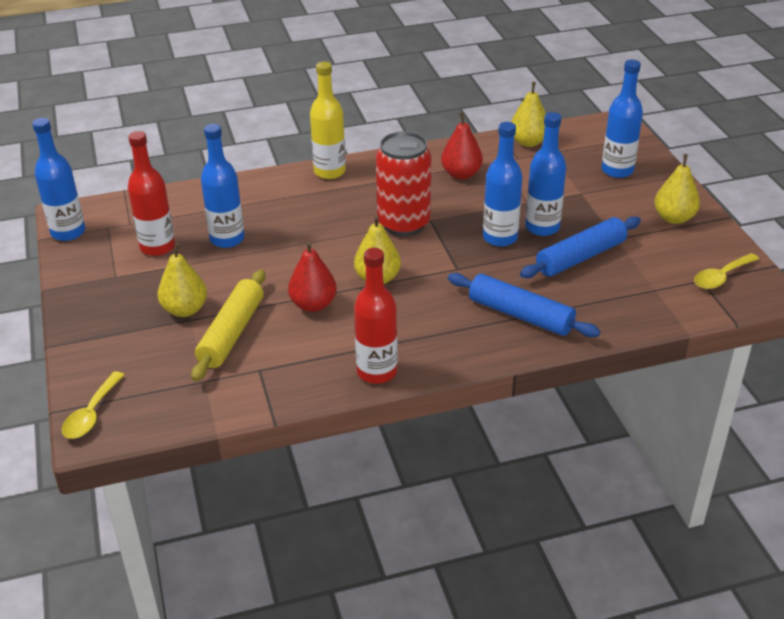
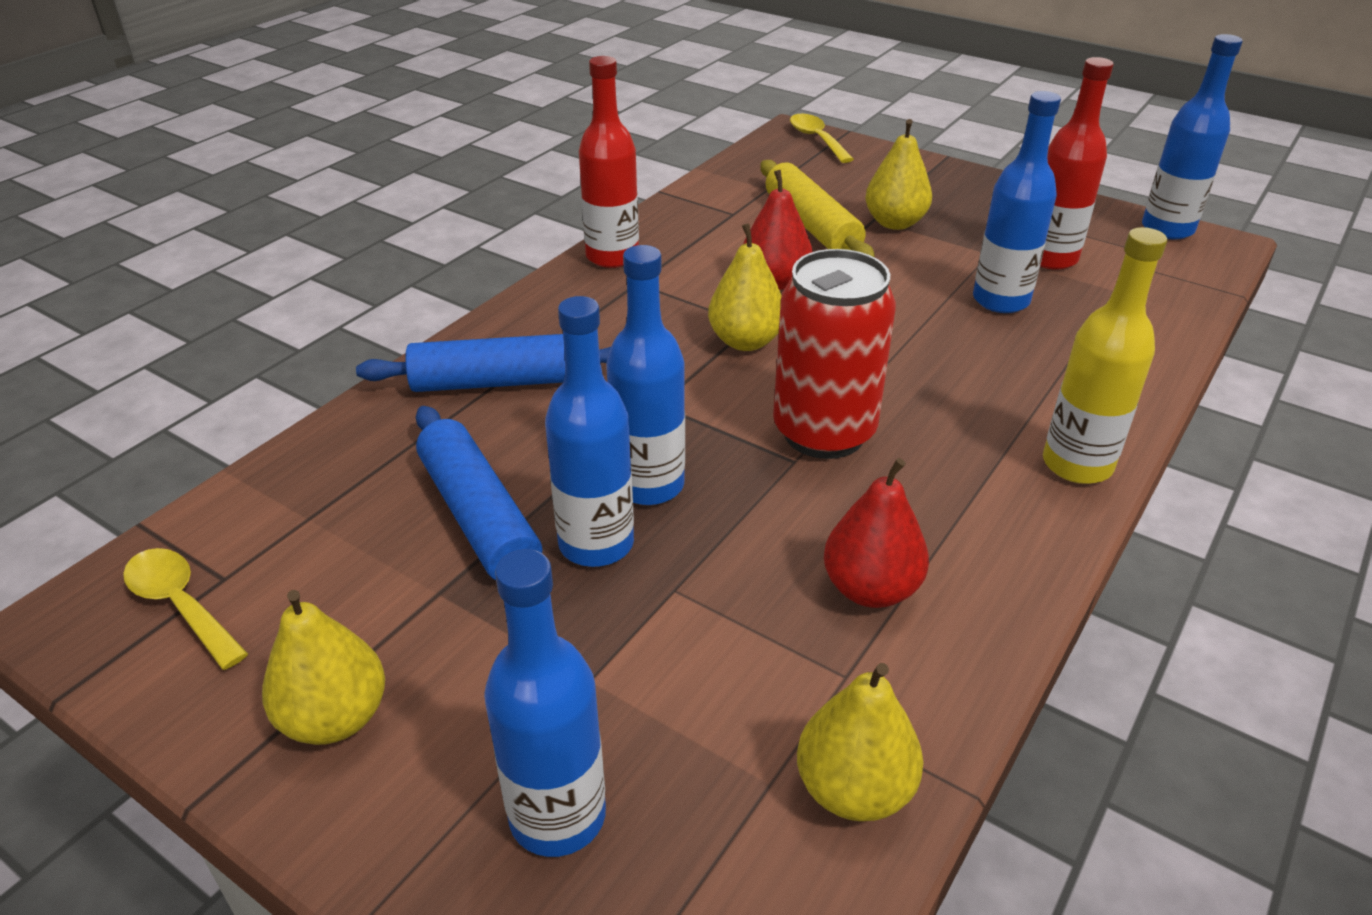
camera: 140 degrees right, 0 degrees up
blue rolling pin [520,216,641,278] -> blue rolling pin turned 45 degrees counterclockwise [416,406,542,580]
yellow spoon [694,253,759,289] -> yellow spoon turned 60 degrees counterclockwise [123,548,248,670]

